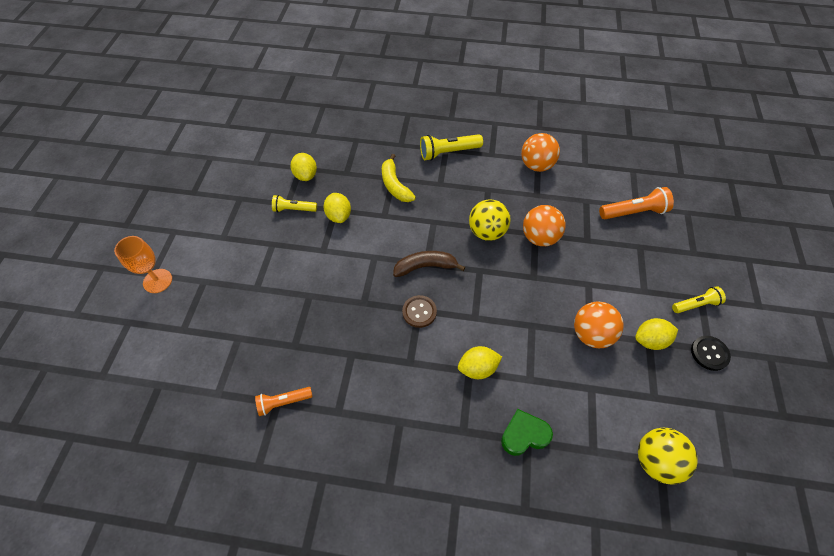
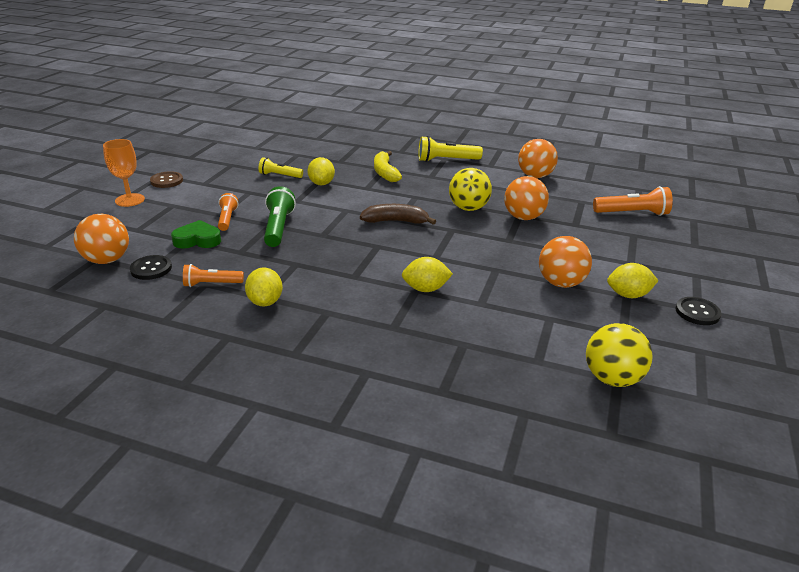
camera: 10 degrees right, 25 degrees down
yellow lemon [290,153,317,181] -> yellow lemon moved to [245,268,283,306]
brown button [402,295,437,328] -> brown button moved to [150,171,183,188]
green heart [501,409,553,456] -> green heart moved to [171,220,221,249]
yellow flashlight [672,286,726,313] -> none
none -> orange ball [74,214,129,264]
none -> black button [130,255,172,280]
none -> orange flashlight [218,193,238,231]
none -> green flashlight [264,186,296,247]

